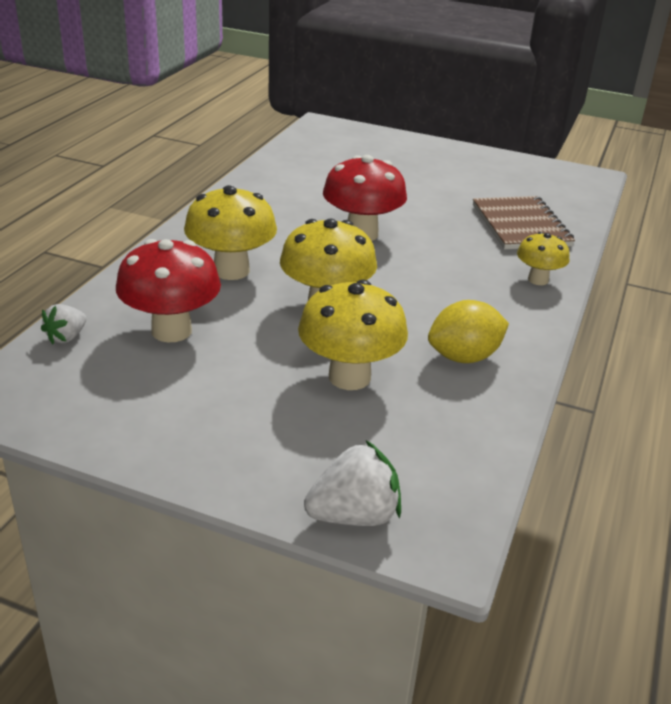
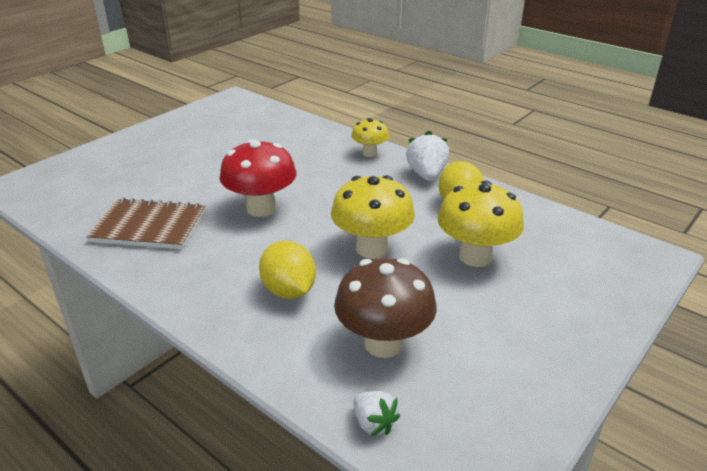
camera: 70 degrees left, 0 degrees up
red mushroom [116,239,221,342] -> brown mushroom [334,258,437,358]
yellow mushroom [184,185,277,280] -> yellow lemon [259,241,316,299]
white strawberry [304,441,401,526] -> white strawberry moved to [406,131,449,181]
brown notebook [473,196,575,249] -> brown notebook moved to [86,198,205,249]

